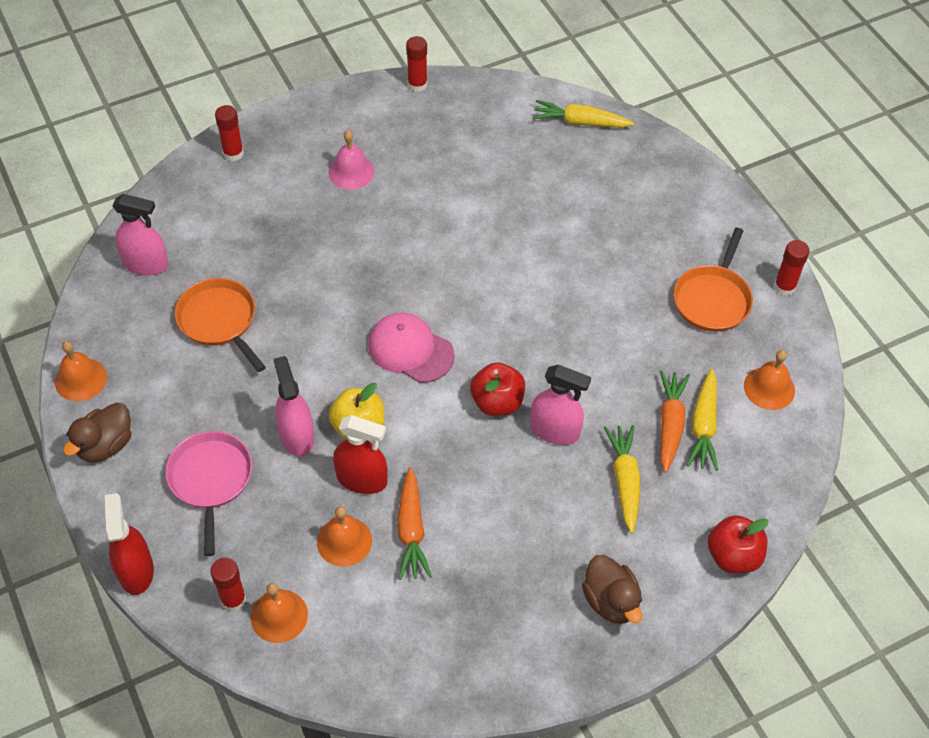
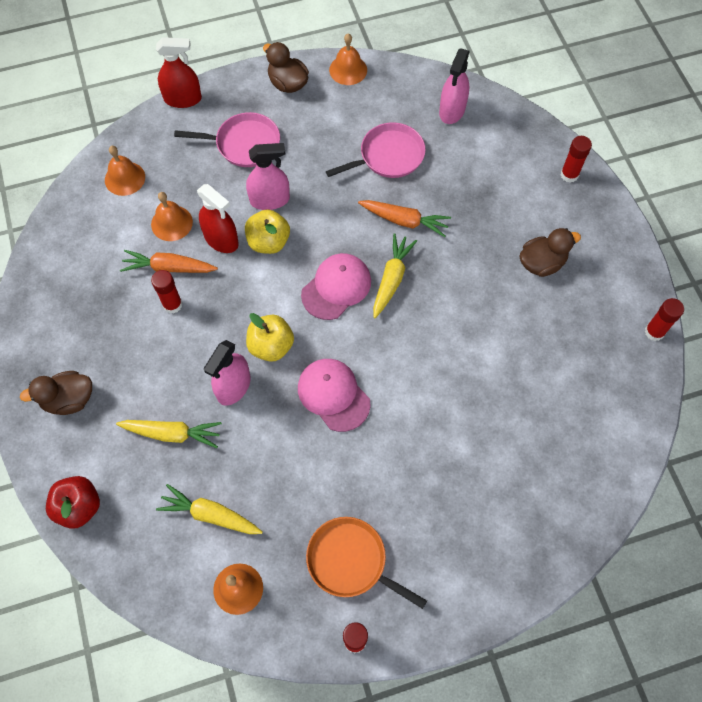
camera: 100 degrees right, 10 degrees up
orange pan [175,278,266,372] -> pink pan [326,122,426,178]
red glue stick [210,558,246,612] -> red glue stick moved to [151,270,183,314]
pink bell [328,130,375,190] -> brown duck [520,228,581,277]
red spray bottle [333,415,388,494] -> red spray bottle turned 75 degrees counterclockwise [197,184,239,253]
red apple [470,362,525,416] -> yellow apple [246,313,294,362]
yellow carrot [532,100,634,128] -> yellow carrot moved to [373,233,417,318]
orange carrot [660,370,690,473] -> orange carrot moved to [358,200,451,237]
none -> pink cap [298,359,370,432]

